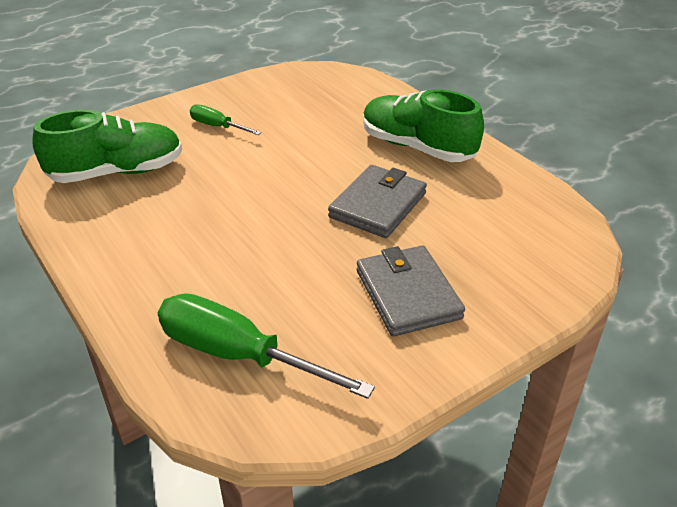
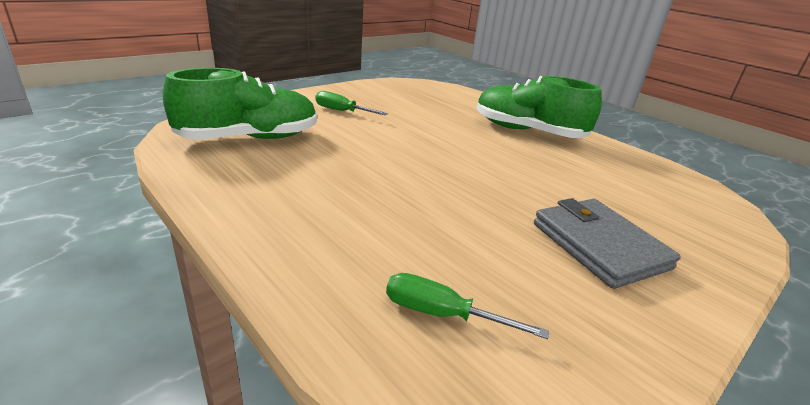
camera: 10 degrees left, 10 degrees down
green screwdriver [158,293,375,399] -> green screwdriver [386,273,549,339], size x0.53
grey wallet [328,165,427,238] -> none

